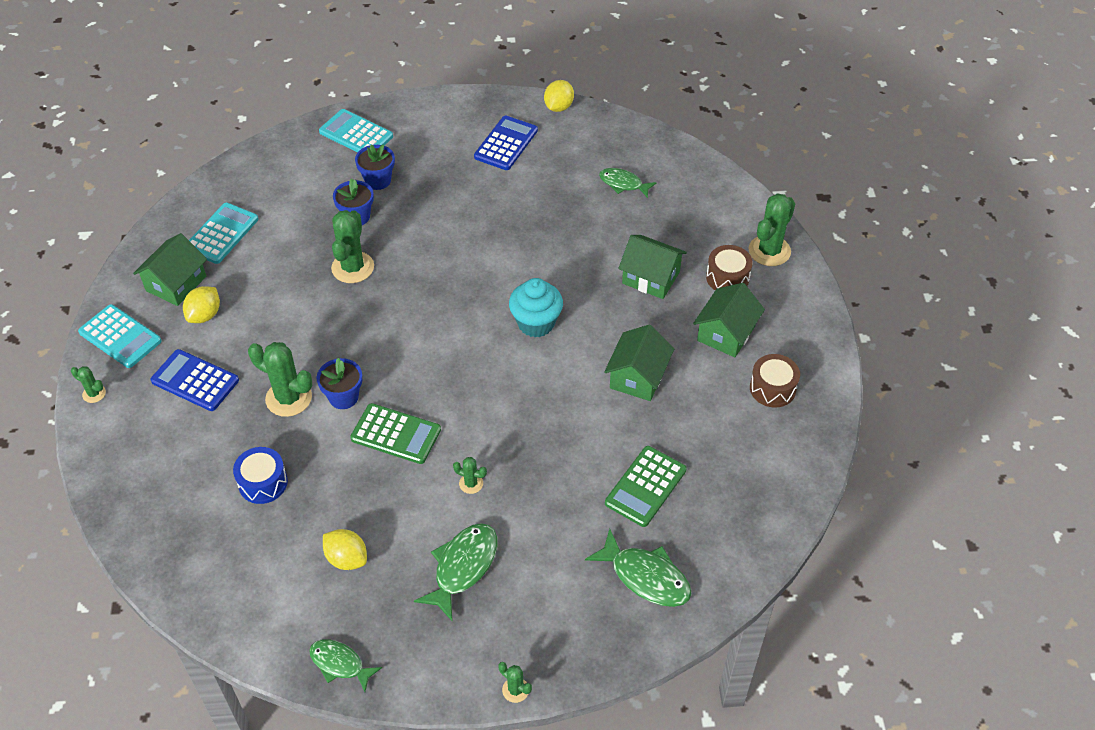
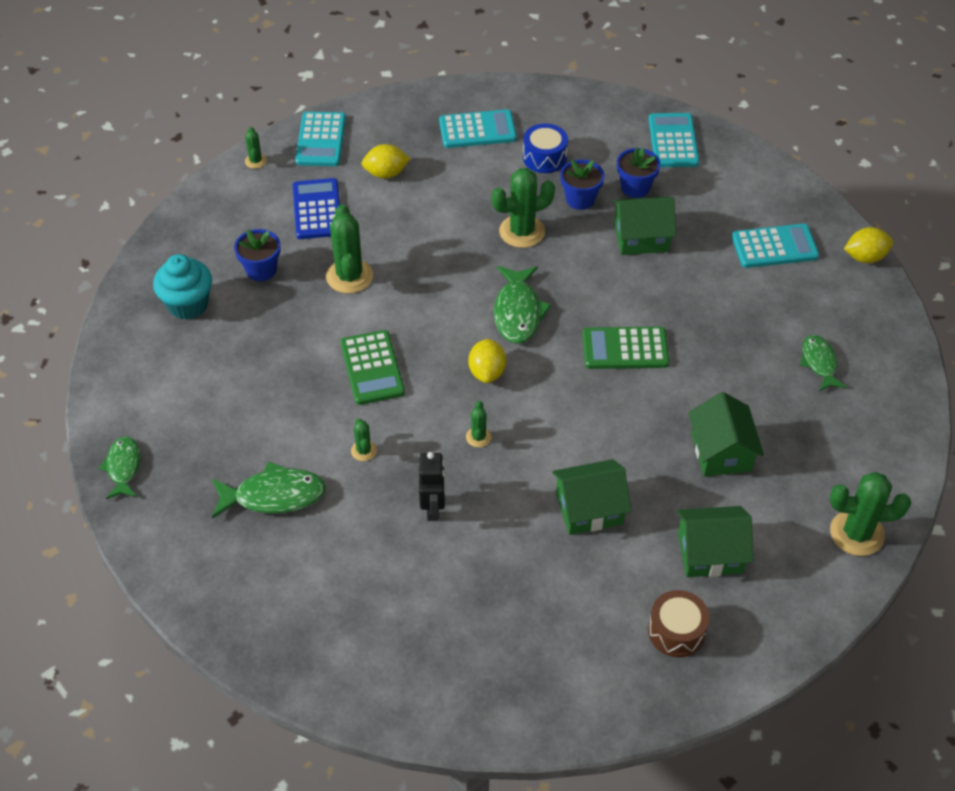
camera: 55 degrees right, 0 degrees up
green house [133,233,207,306] -> green house moved to [612,196,676,255]
blue drum [233,447,288,504] -> blue drum moved to [523,123,568,173]
blue flower pot [317,358,362,409] -> blue flower pot moved to [234,229,280,281]
yellow lemon [323,529,367,570] -> yellow lemon moved to [468,339,506,383]
blue calculator [474,115,538,170] -> turquoise calculator [732,224,819,268]
green cactus [498,662,532,703] -> green cactus moved to [466,401,492,447]
turquoise cupcake [509,278,563,338] -> turquoise cupcake moved to [153,254,212,320]
green fish [585,529,692,607] -> green fish moved to [494,266,551,344]
green calculator [605,446,687,527] -> green calculator moved to [583,326,669,369]
brown drum [706,245,753,290] -> none
none -> black robot [419,452,445,521]

